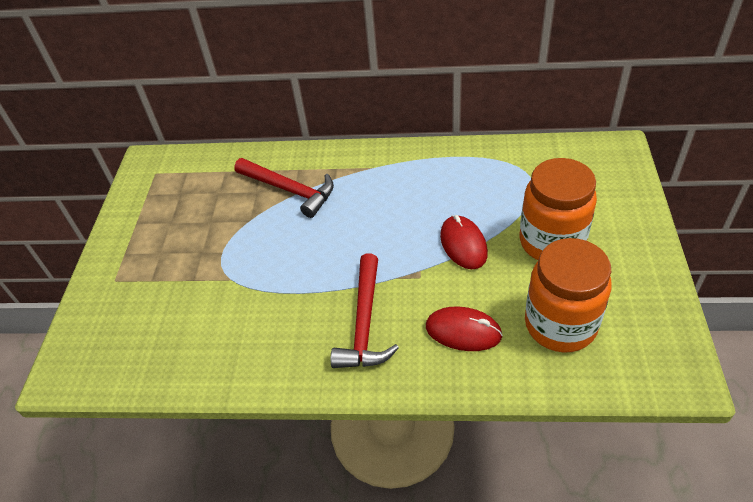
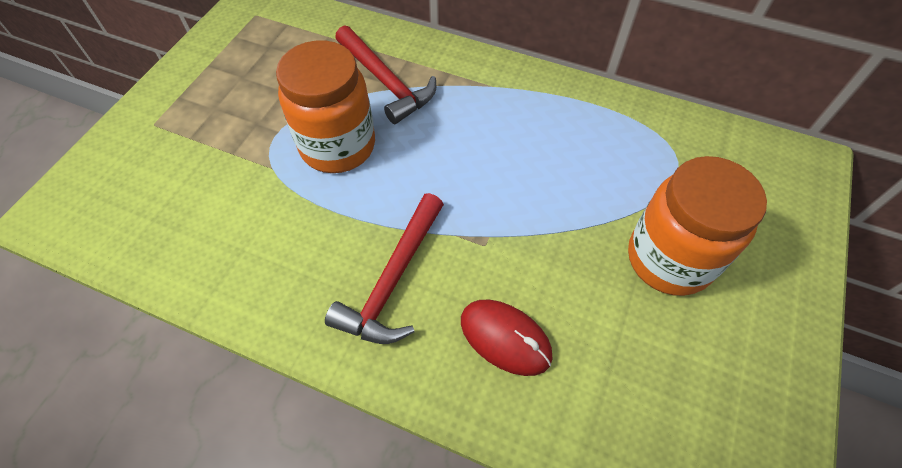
camera: 15 degrees right, 10 degrees up
red mouse [440,215,488,269] -> none
orange jar [525,238,612,353] -> orange jar moved to [276,40,375,173]

